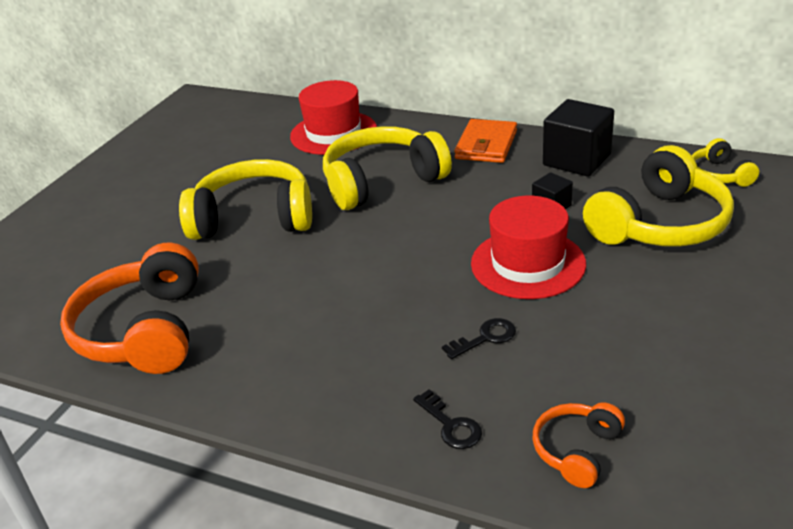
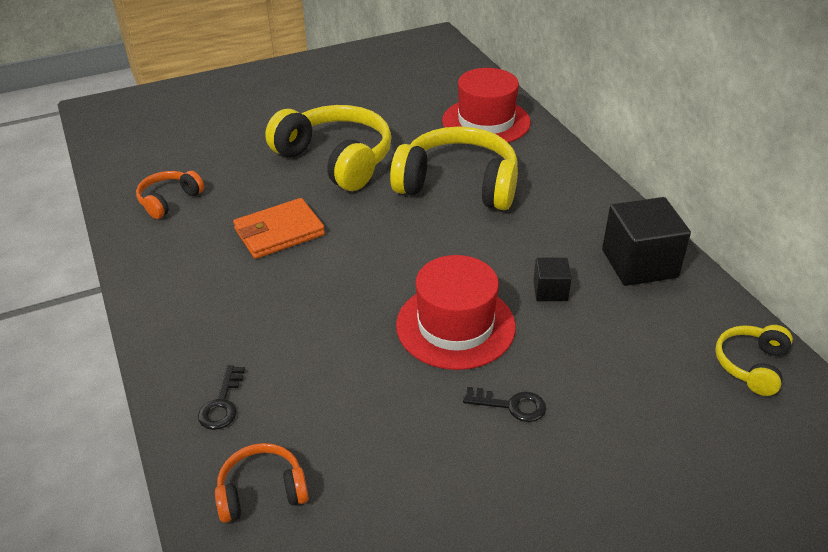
camera: 40 degrees right, 5 degrees up
orange headphones [60,243,199,374] -> orange headphones [136,171,204,219], size x0.50
black key [442,318,516,359] -> black key moved to [463,387,546,422]
orange wallet [454,119,517,163] -> orange wallet moved to [233,198,325,259]
yellow headphones [583,145,734,247] -> none

